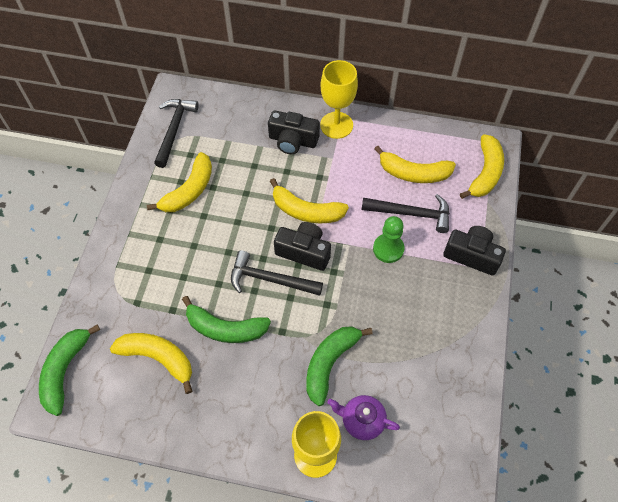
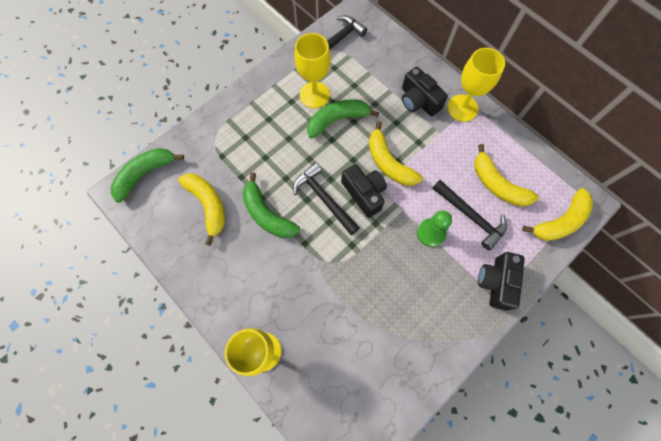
camera: 35 degrees right, 10 degrees up
yellow banana [147,152,212,212] -> yellow goblet [294,33,331,108]
green banana [306,326,373,406] -> green banana moved to [307,99,379,138]
purple teapot [327,395,400,440] -> none
black camera [443,226,506,276] -> black camera turned 135 degrees counterclockwise [478,252,525,311]

